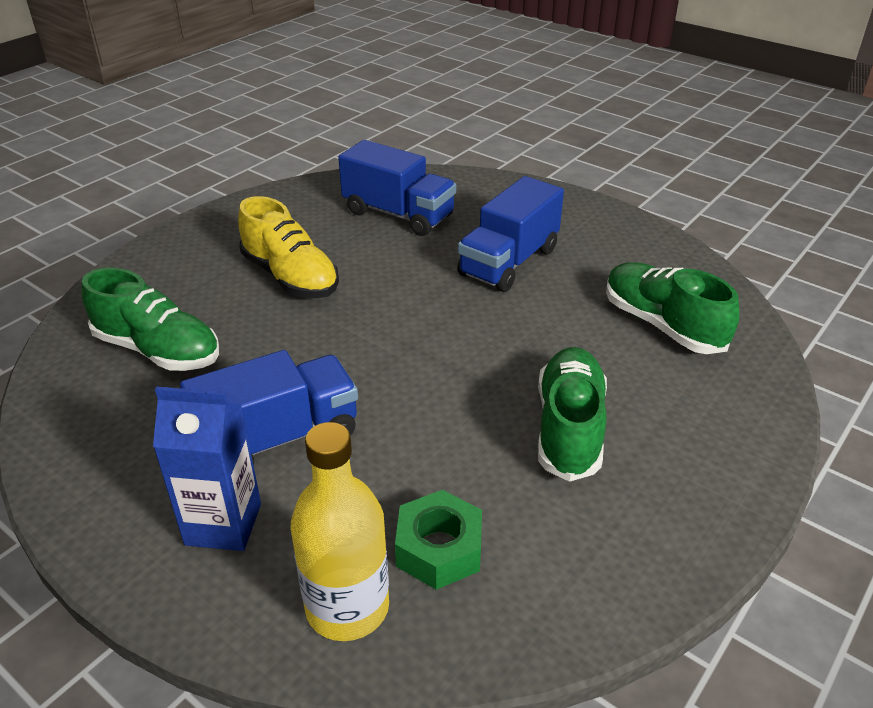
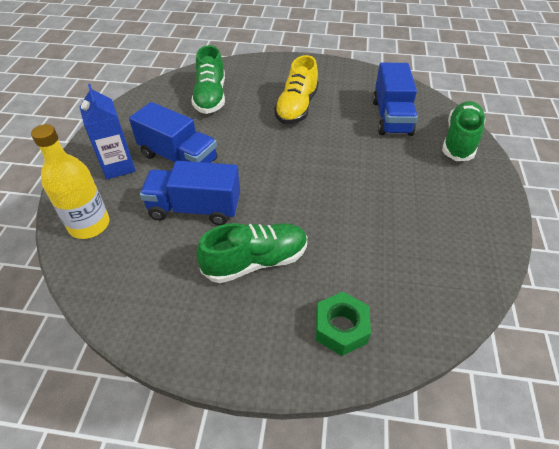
camera: 60 degrees right, 10 degrees up
green nut [395,490,482,590] -> green nut moved to [316,292,371,356]
blue truck [457,176,564,292] -> blue truck moved to [140,161,240,225]
green shoe [606,262,739,354] -> green shoe moved to [442,101,486,161]

